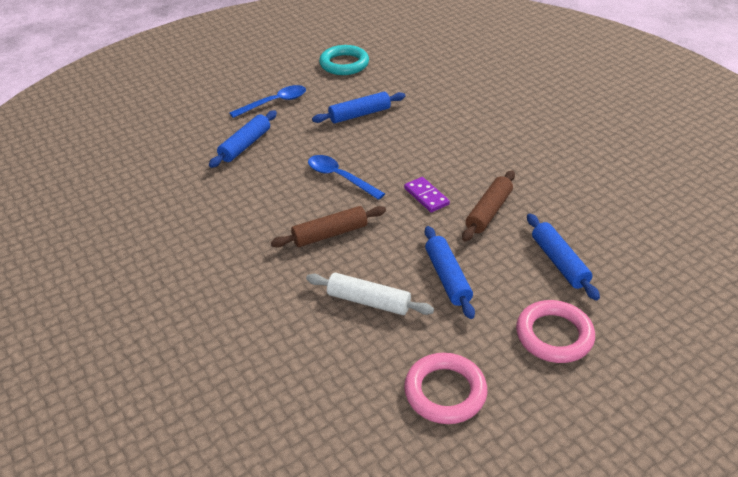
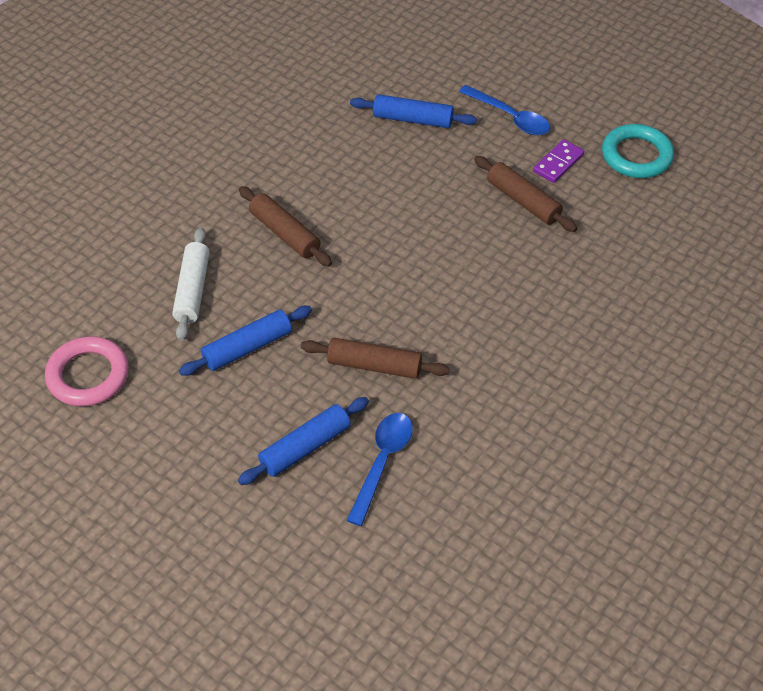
camera: 70 degrees right, 10 degrees up
blue spoon [308,155,385,200] -> blue spoon moved to [346,413,413,526]
blue rolling pin [312,92,406,123] -> brown rolling pin [474,156,577,232]
purple domino [404,177,450,212] -> purple domino moved to [533,139,584,183]
pink ring [516,300,595,363] -> none

